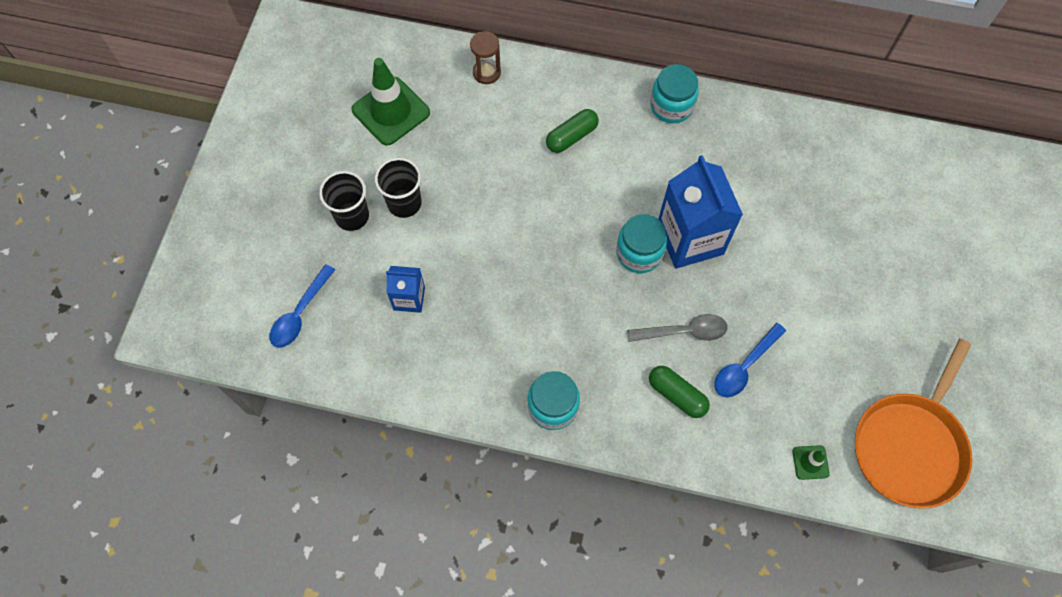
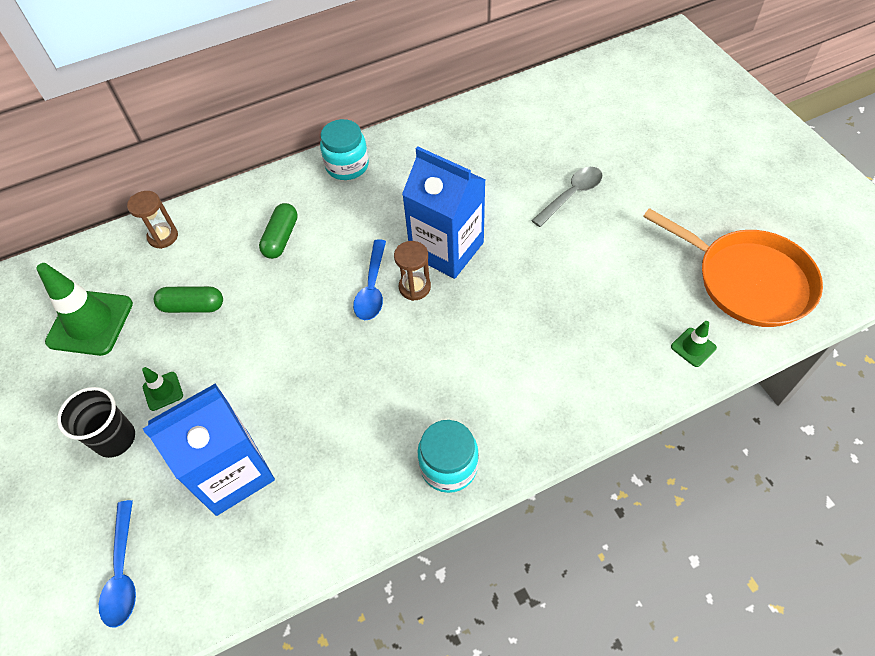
camera: 35 degrees left, 10 degrees down
black cup [375,158,422,218] -> green traffic cone [142,367,183,411]
blue carton [386,266,425,313] -> blue carton [143,383,275,516], size x1.91
turquoise jar [616,214,667,273] -> brown hourglass [394,241,431,301]
grey spoon [627,314,728,342] -> grey spoon moved to [531,167,602,227]
green capsule [649,366,710,418] -> green capsule moved to [154,286,223,313]
blue spoon [714,323,786,398] -> blue spoon moved to [353,239,386,320]
orange pan [855,339,973,509] -> orange pan turned 45 degrees counterclockwise [643,208,823,327]

